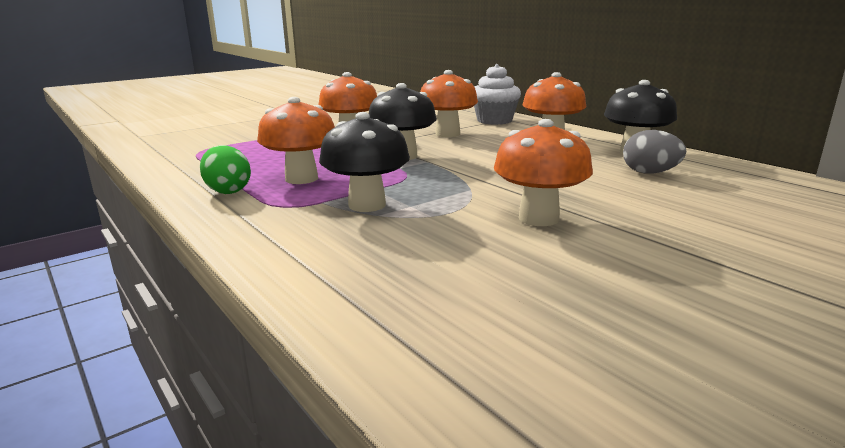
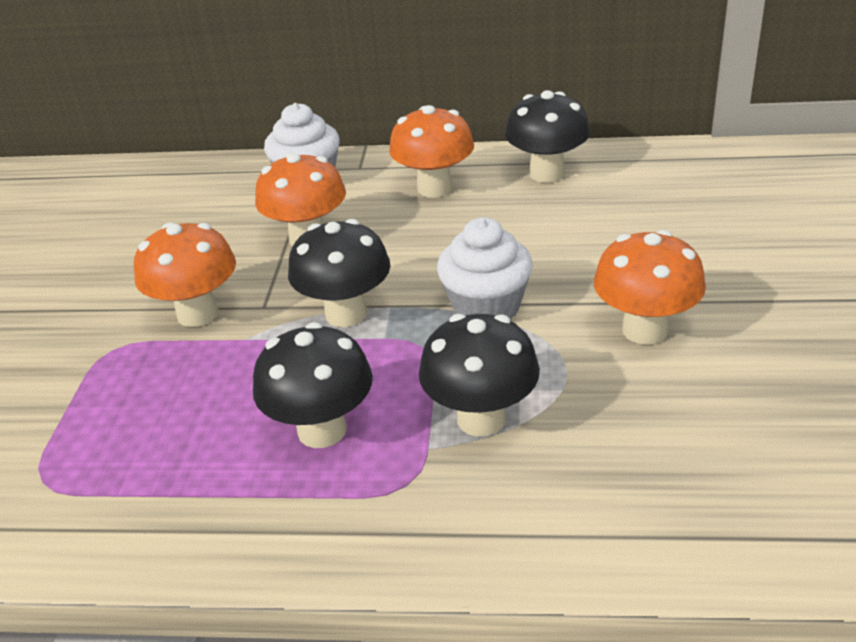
camera: 45 degrees left, 15 degrees up
green egg [200,145,251,194] -> none
orange mushroom [257,97,335,184] -> black mushroom [253,322,373,448]
grey egg [623,130,686,174] -> none
none -> white cupcake [437,217,533,320]

